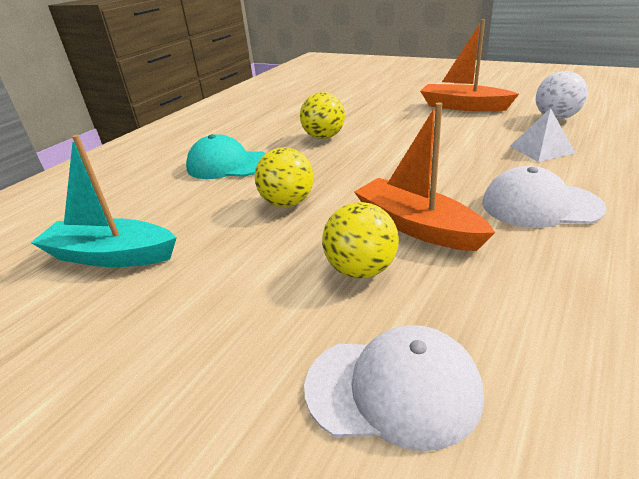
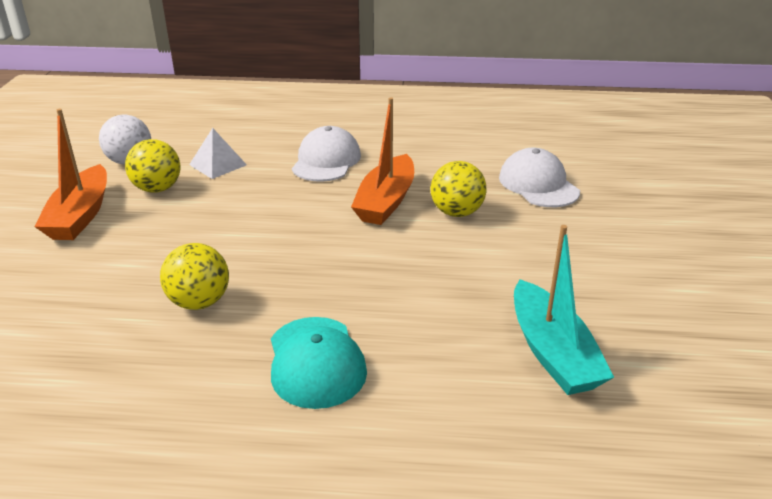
camera: 120 degrees left, 0 degrees up
yellow ball [255,147,314,207] -> yellow ball moved to [125,139,180,193]
white cap [483,166,606,228] -> white cap turned 150 degrees counterclockwise [292,126,361,182]

